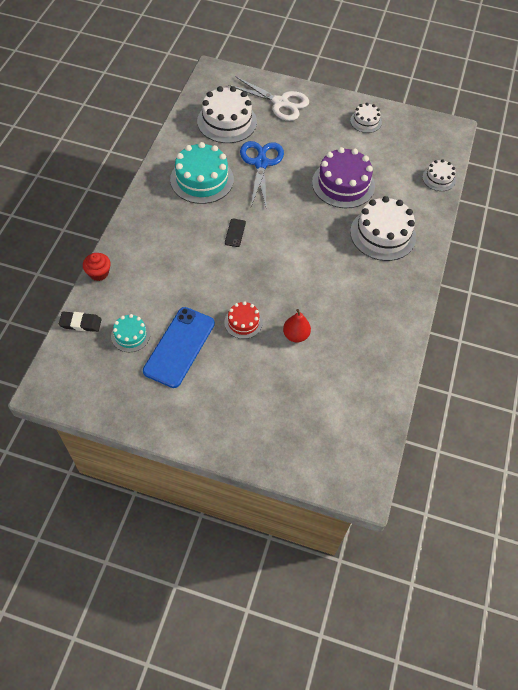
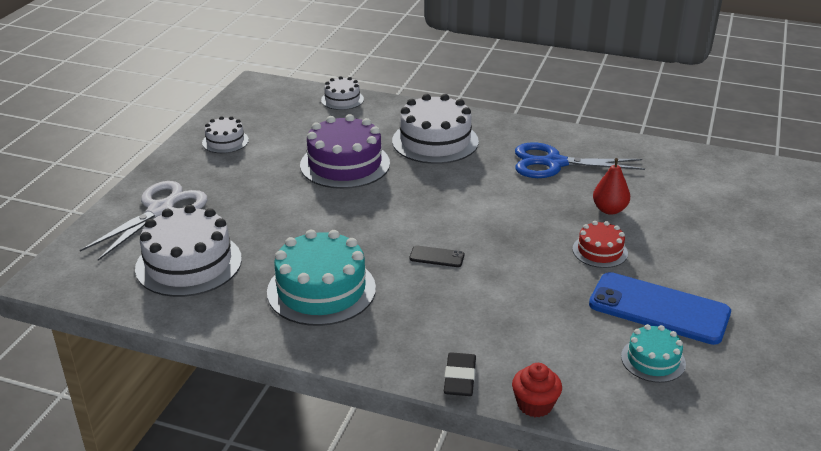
camera: 85 degrees left, 25 degrees down
black eraser [59,312,102,332] -> black eraser moved to [444,352,476,396]
blue scissors [240,141,284,207] -> blue scissors moved to [515,143,645,178]

